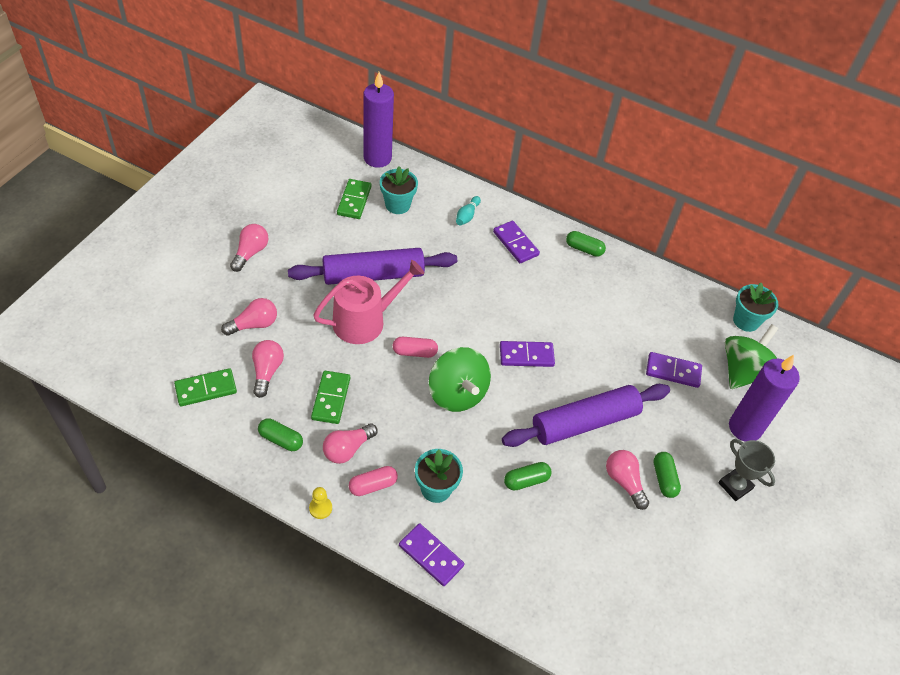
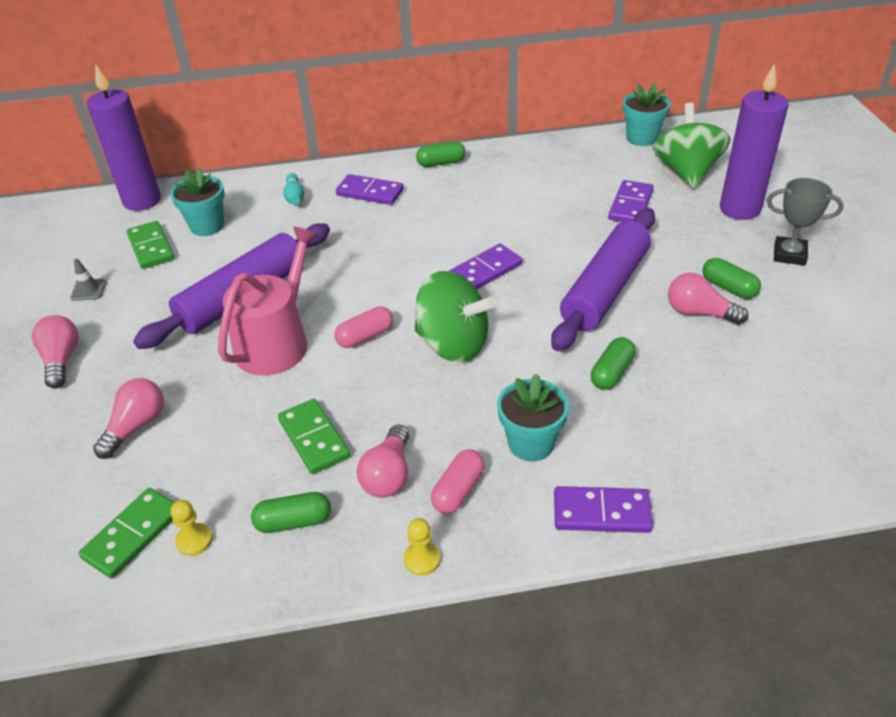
camera: 30 degrees left, 10 degrees down
pink light bulb [252,340,284,398] -> none
purple domino [646,352,702,388] -> purple domino turned 45 degrees counterclockwise [608,180,654,222]
none -> grey traffic cone [71,258,107,301]
none -> yellow pawn [170,500,213,556]

